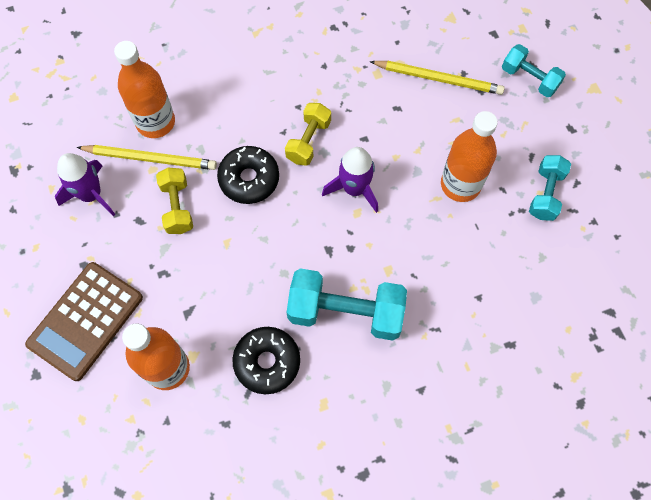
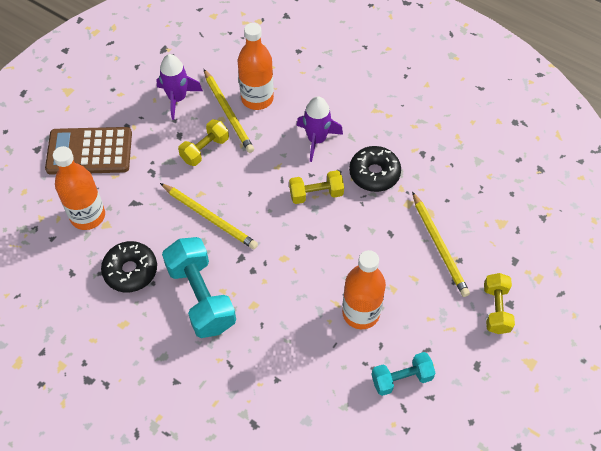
camera: 55 degrees right, 10 degrees down
black donut [217,146,279,204] -> black donut moved to [349,146,401,192]
purple rocket [322,147,378,213] -> purple rocket moved to [296,96,343,162]
turquoise dumbbell [502,44,566,97] -> yellow dumbbell [484,273,515,334]
none -> yellow pencil [160,183,258,249]

